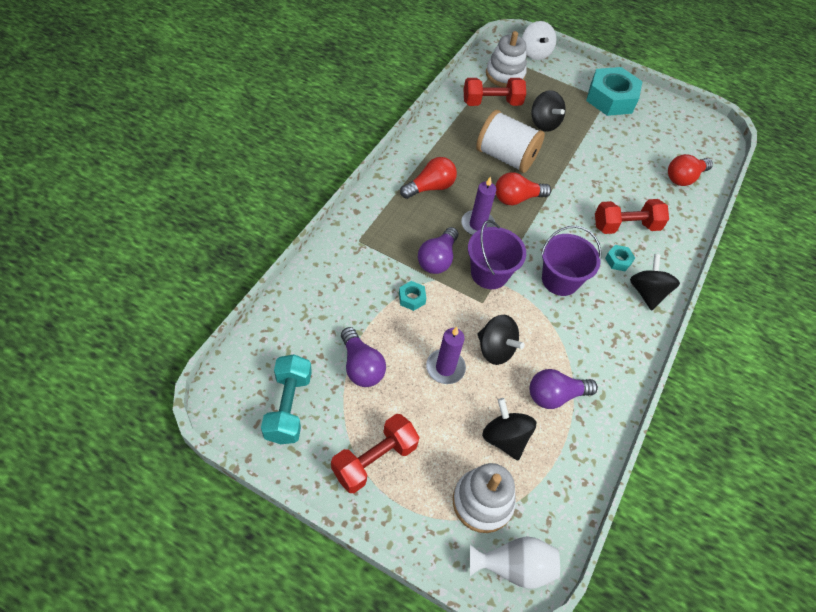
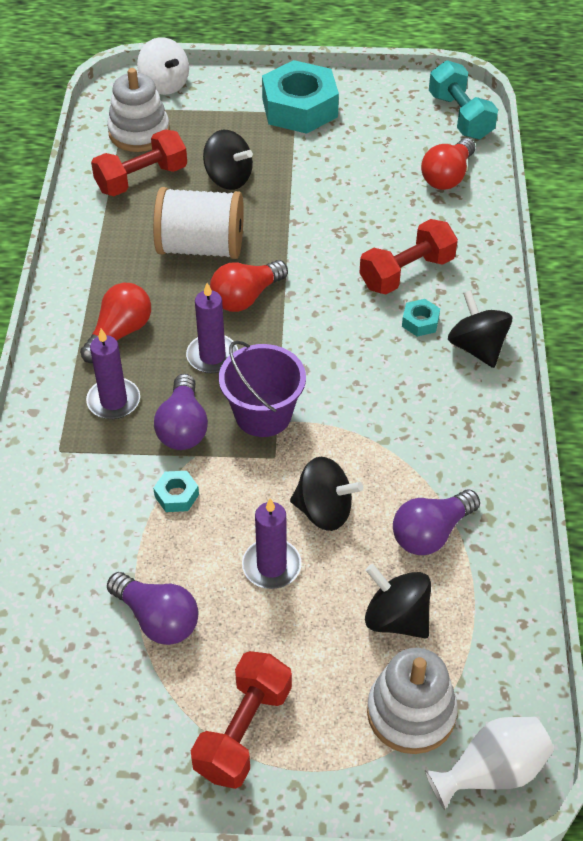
camera: 20 degrees left, 5 degrees down
turquoise dumbbell [261,354,312,444] -> turquoise dumbbell moved to [429,60,498,139]
purple bucket [541,226,601,296] -> none
none -> purple candle [86,329,140,419]

